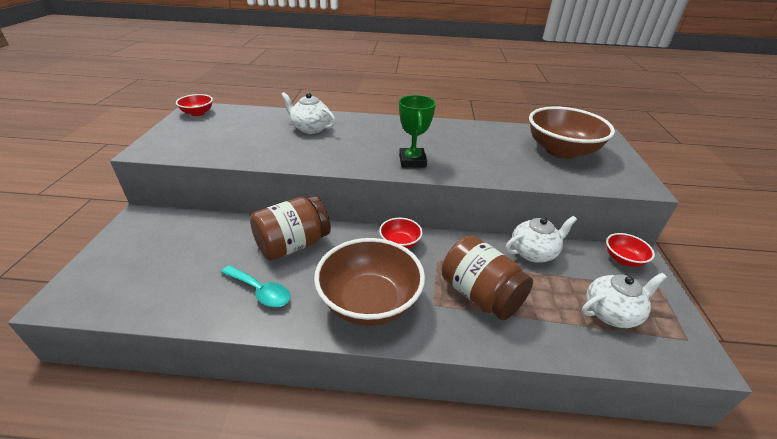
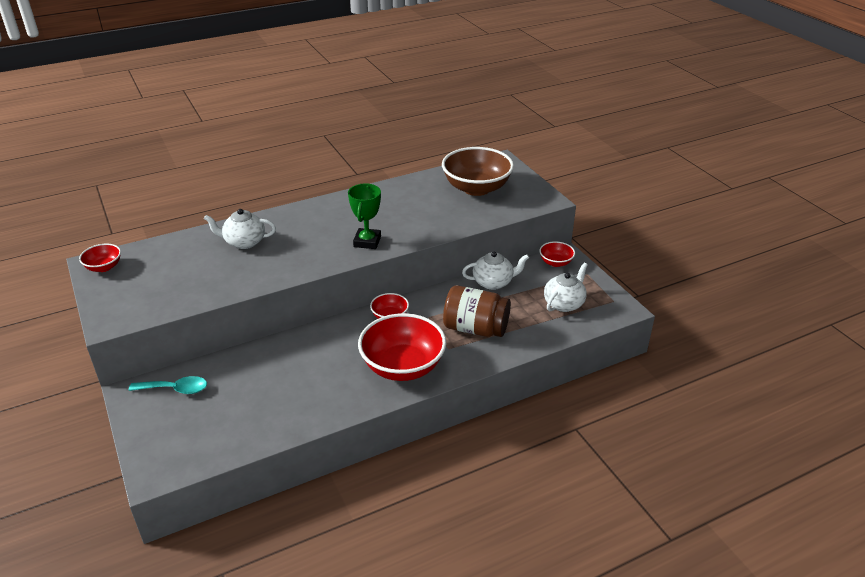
camera: 30 degrees left, 0 degrees up
turquoise spoon [221,265,291,307] -> turquoise spoon moved to [129,376,207,394]
brown jar [250,196,331,260] -> none
brown bowl [314,238,425,326] -> red bowl [358,313,446,381]
green trophy [399,95,436,168] -> green trophy turned 45 degrees clockwise [348,183,381,249]
white teapot [506,216,577,262] -> white teapot turned 45 degrees clockwise [462,252,529,290]

